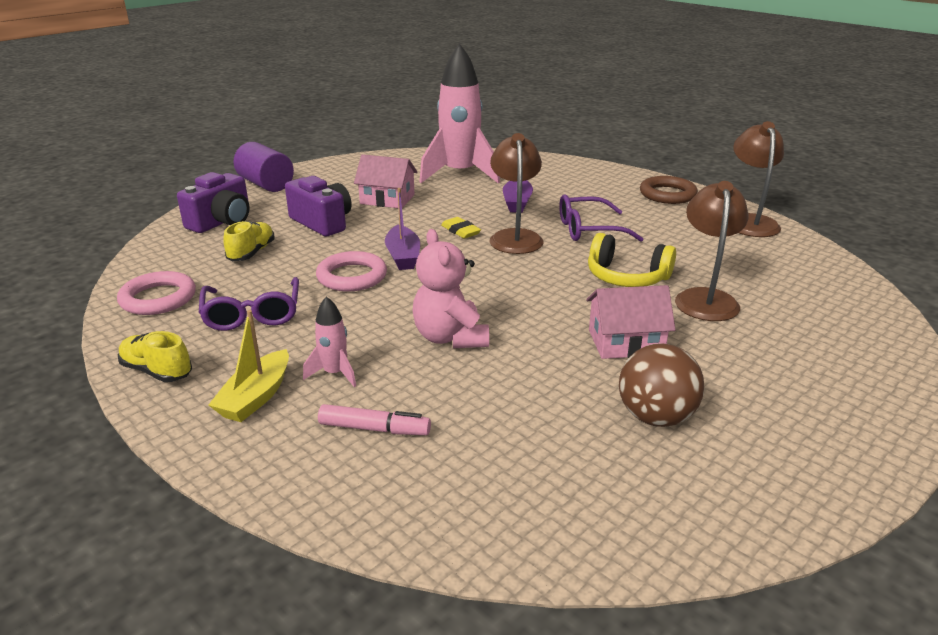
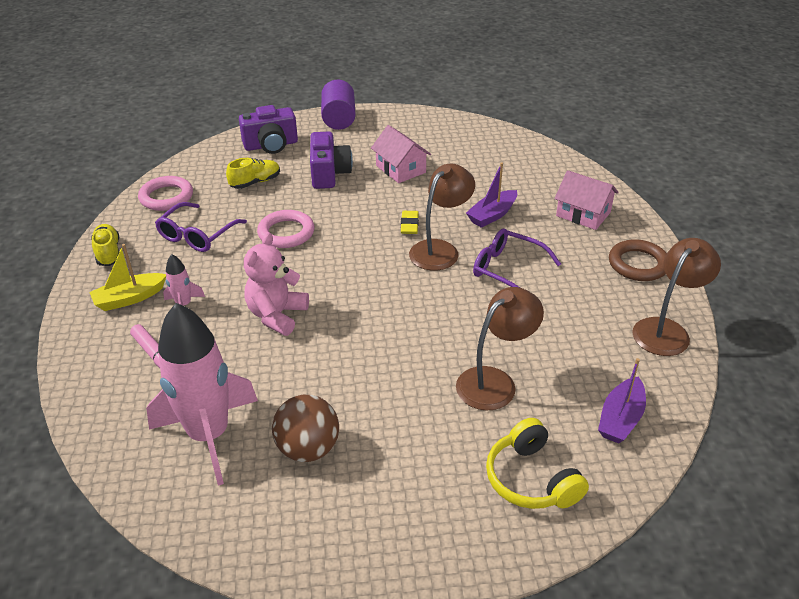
camera: 40 degrees right, 10 degrees up
purple boat [385,188,420,270] -> purple boat moved to [598,358,646,444]
pink rocket [419,43,500,183] -> pink rocket moved to [146,303,258,486]
pink house [586,285,676,359] -> pink house moved to [554,170,619,230]
yellow headphones [588,233,676,287] -> yellow headphones moved to [486,418,589,509]

